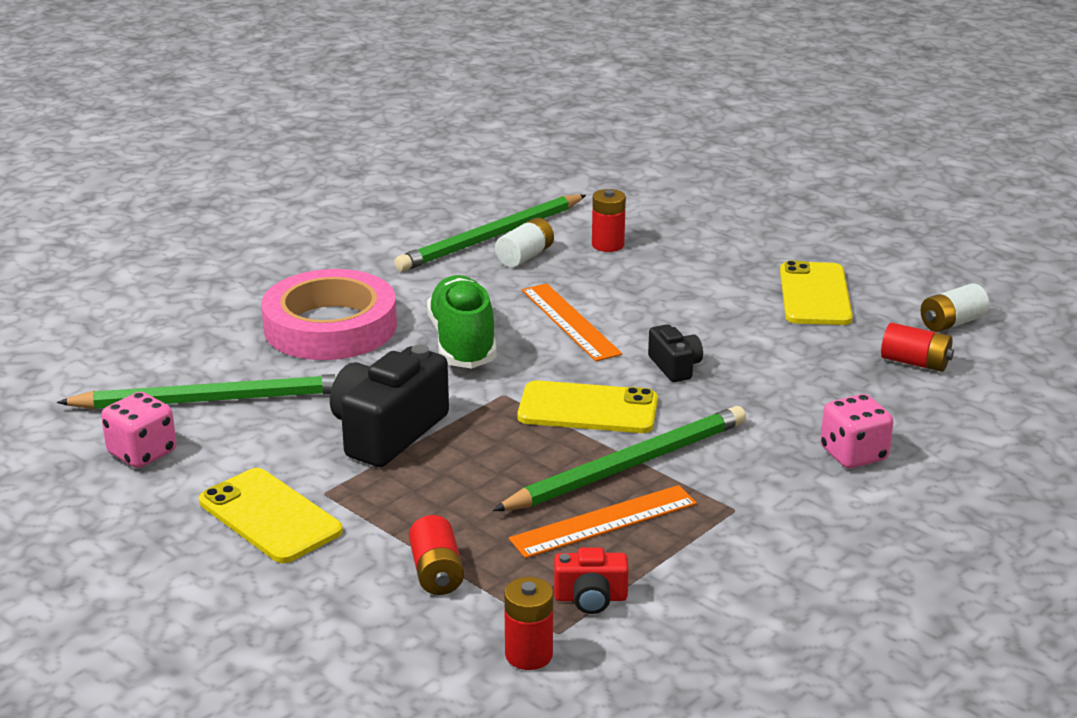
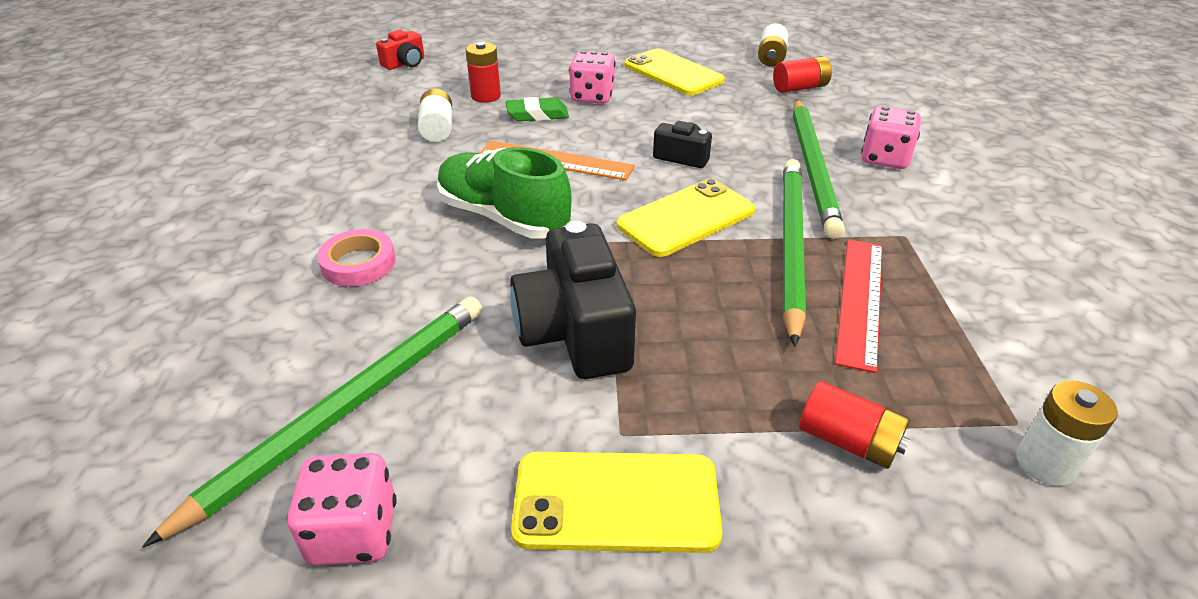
camera: 45 degrees left, 10 degrees up
pink tape [261,269,397,360] -> pink tape [317,229,396,287], size x0.47
green pencil [394,194,586,272] -> green pencil moved to [793,99,845,239]
red battery [504,577,553,670] -> white battery [1016,380,1118,486]
orange ruler [509,485,697,558] -> red ruler [835,239,882,373]
red camera [554,548,629,614] -> red camera moved to [376,30,424,70]
none -> green eraser [506,97,569,121]
none -> pink dice [569,51,616,104]

